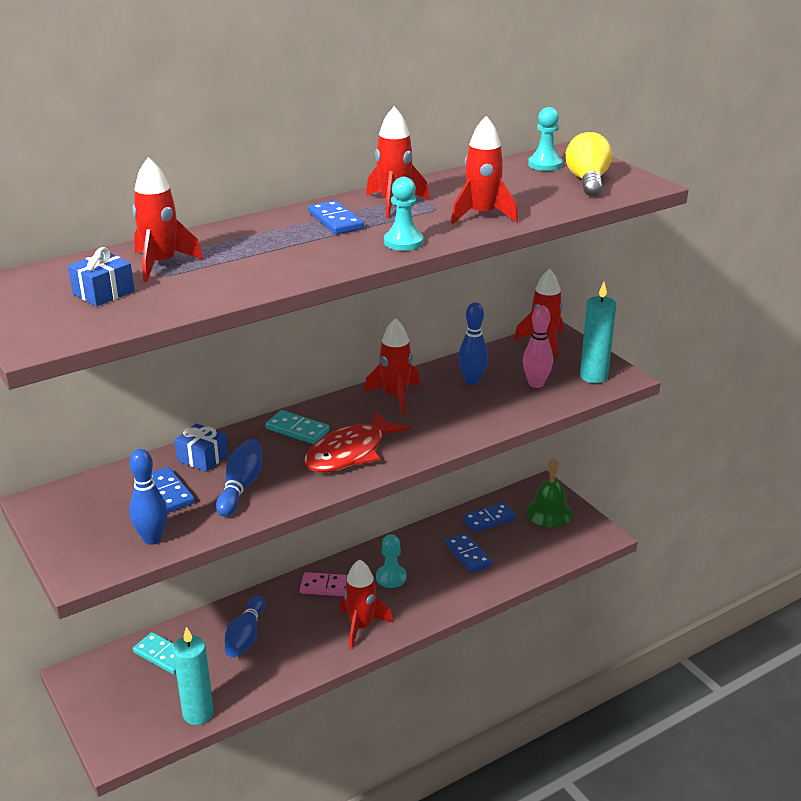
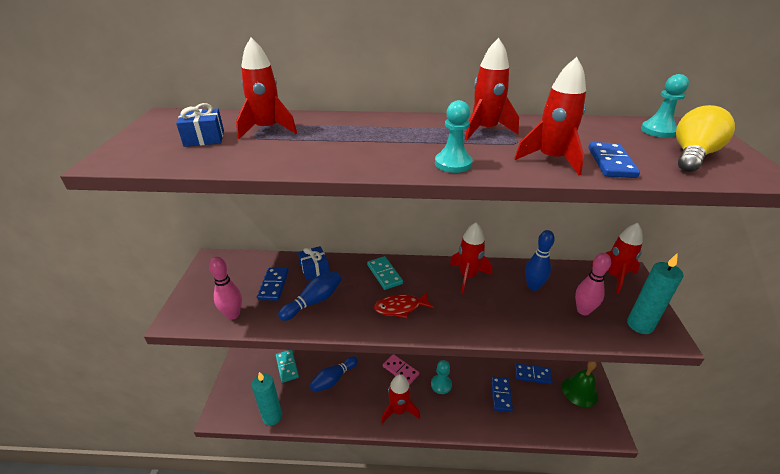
camera: 35 degrees right, 5 degrees up
blue bowling pin [129,449,168,545] -> pink bowling pin [209,257,242,320]
red fish [304,411,410,472] -> red fish [374,292,435,319], size x0.65
blue domino [308,200,364,234] -> blue domino moved to [588,142,640,178]

